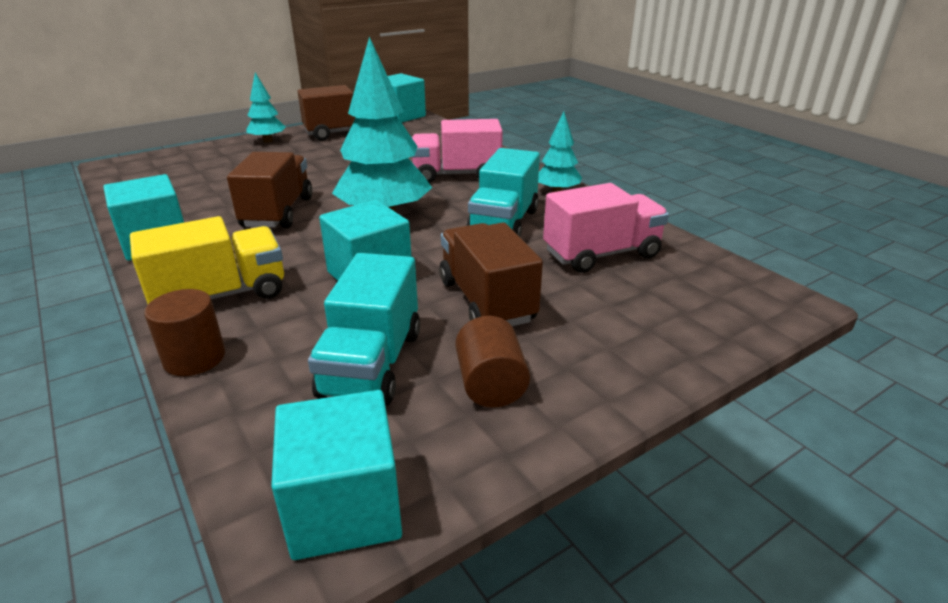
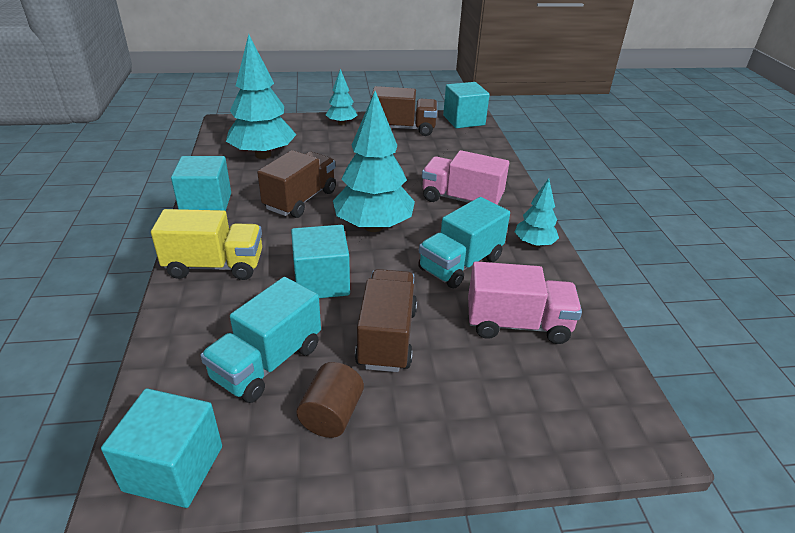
camera: 25 degrees right, 5 degrees up
brown cylinder [144,289,225,376] -> none
none -> turquoise tree [226,34,296,159]

